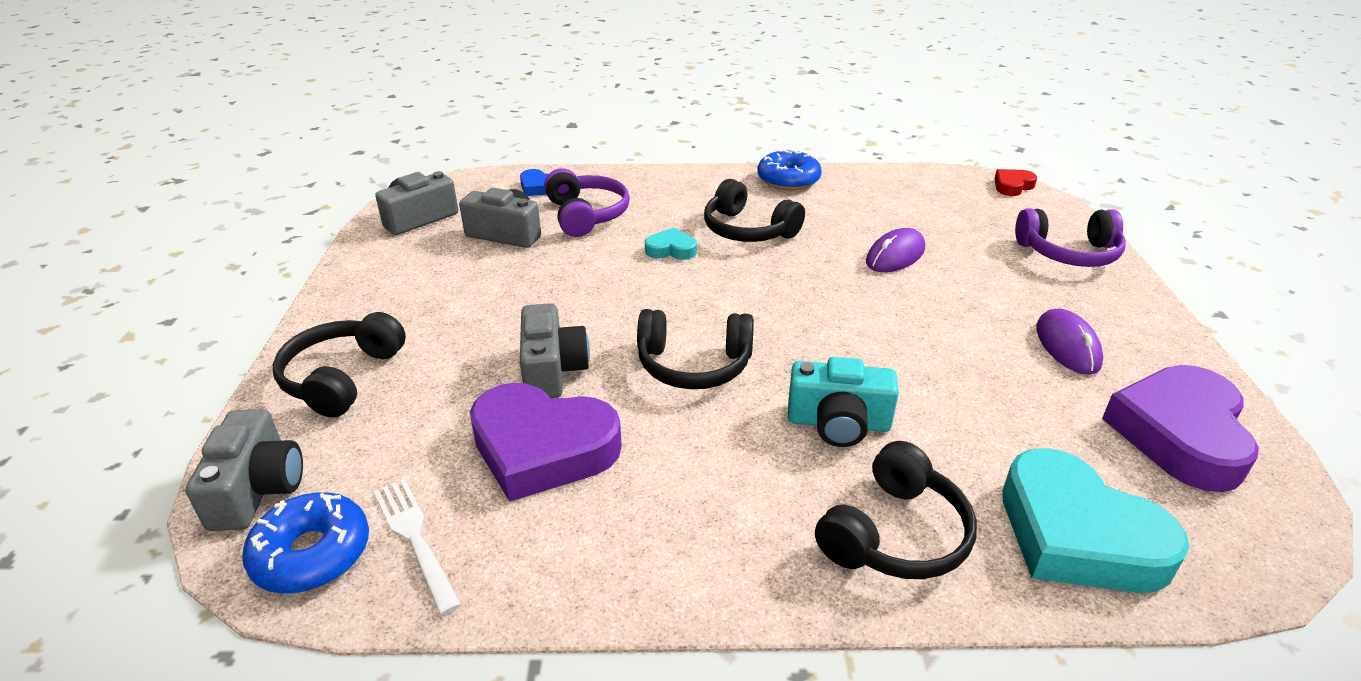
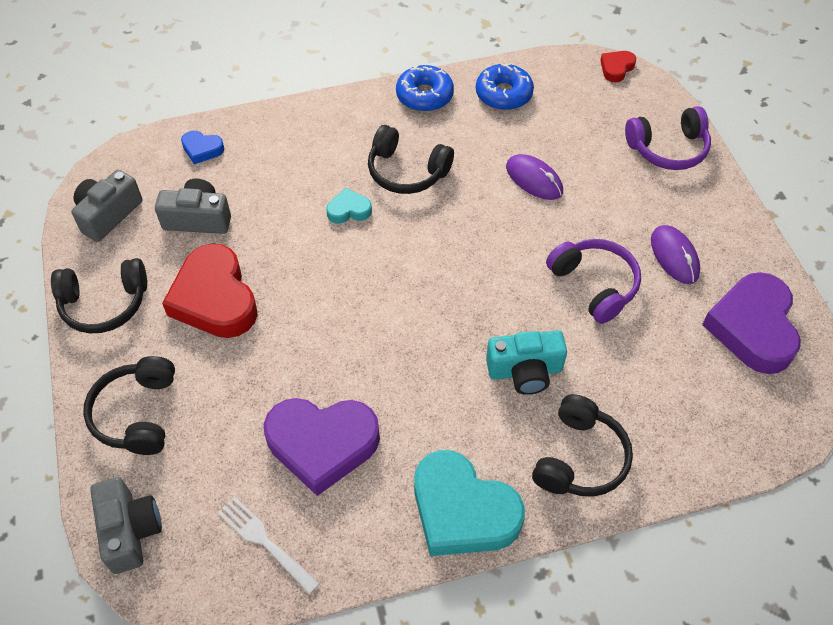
camera: 15 degrees left, 20 degrees up
blue donut [242,492,369,593] -> blue donut moved to [476,63,534,110]
grey camera [520,303,590,398] -> none
purple headphones [544,168,630,237] -> purple headphones moved to [546,239,641,324]
black headphones [637,309,754,389] -> black headphones moved to [51,258,147,333]
purple mouse [866,228,925,272] -> purple mouse turned 75 degrees counterclockwise [506,154,563,200]
turquoise heart [1003,448,1189,593] -> turquoise heart moved to [414,450,525,556]
none -> red heart [162,243,258,338]

